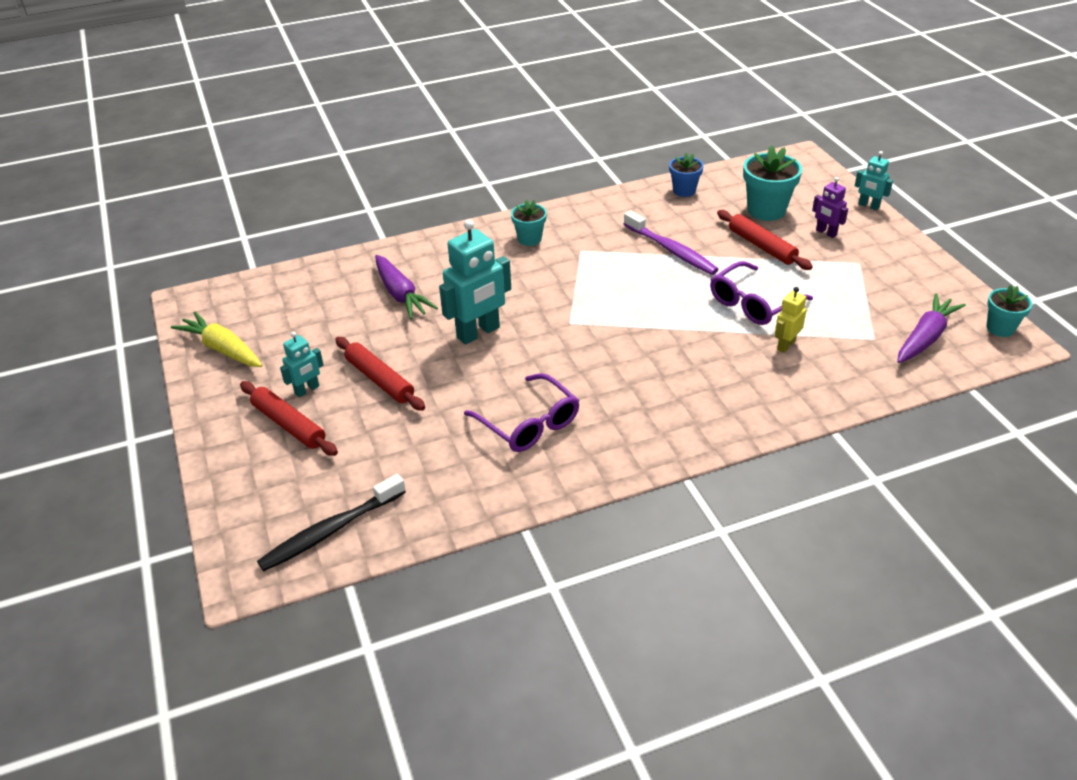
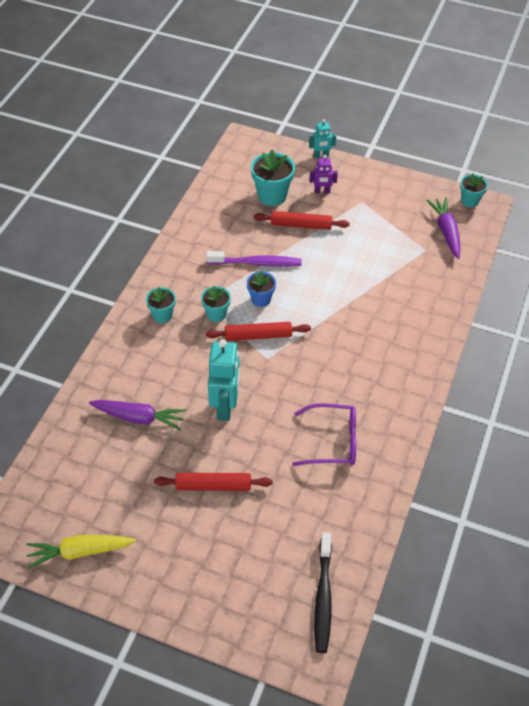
camera: 50 degrees left, 10 degrees up
red rolling pin [240,381,338,456] -> red rolling pin moved to [206,322,311,341]
turquoise robot [280,332,323,397] -> none
blue flower pot [669,152,703,197] -> blue flower pot moved to [247,271,276,307]
purple glasses [710,261,813,325] -> none
yellow robot [775,287,807,353] -> none
none -> turquoise flower pot [201,286,231,322]

